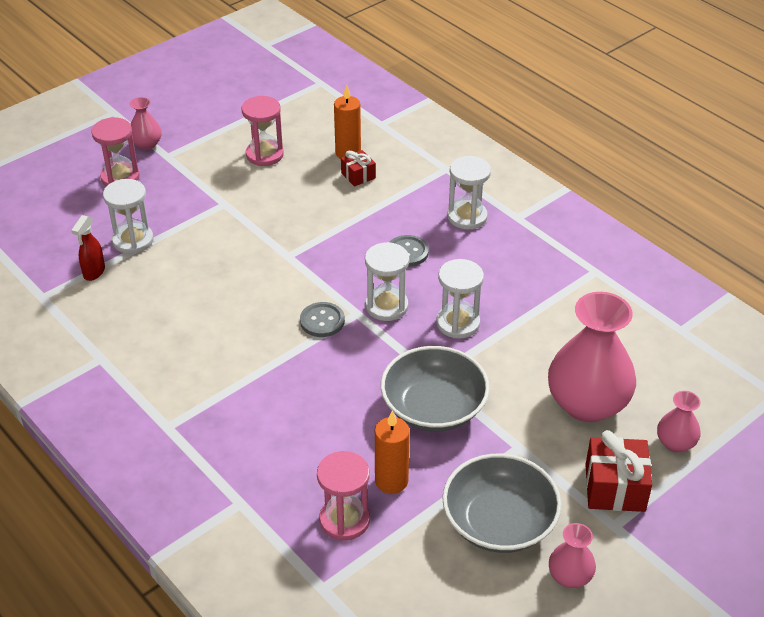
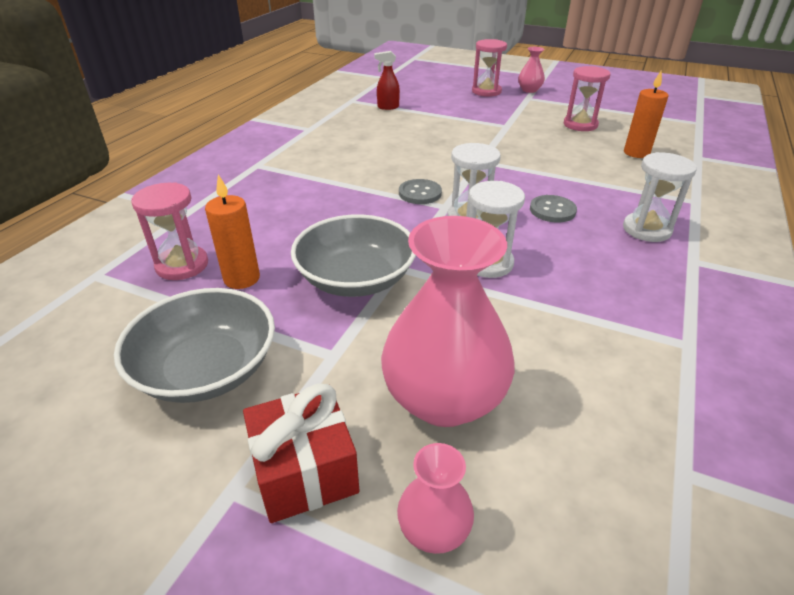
camera: 65 degrees right, 5 degrees down
white hourglass [103,179,153,254] -> none
red gift [341,150,376,187] -> none
pink vase [549,523,596,588] -> none

